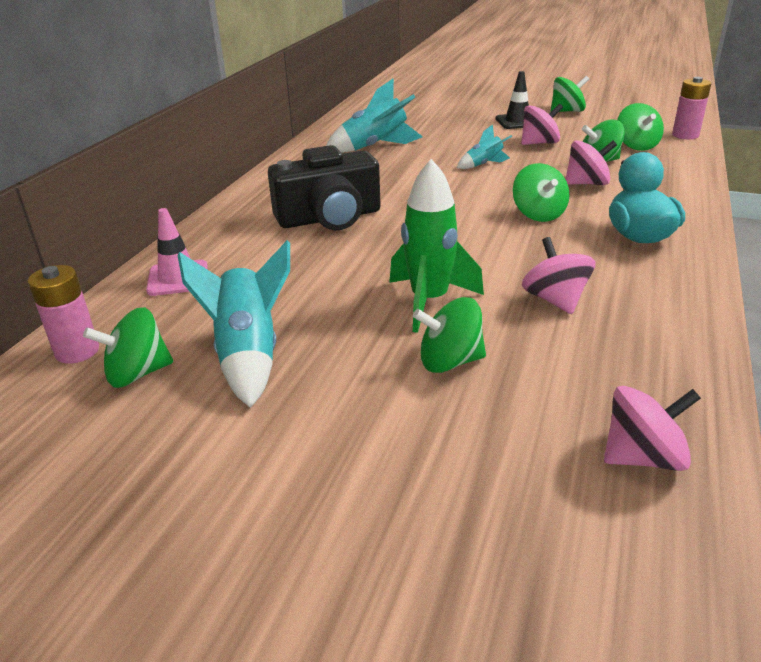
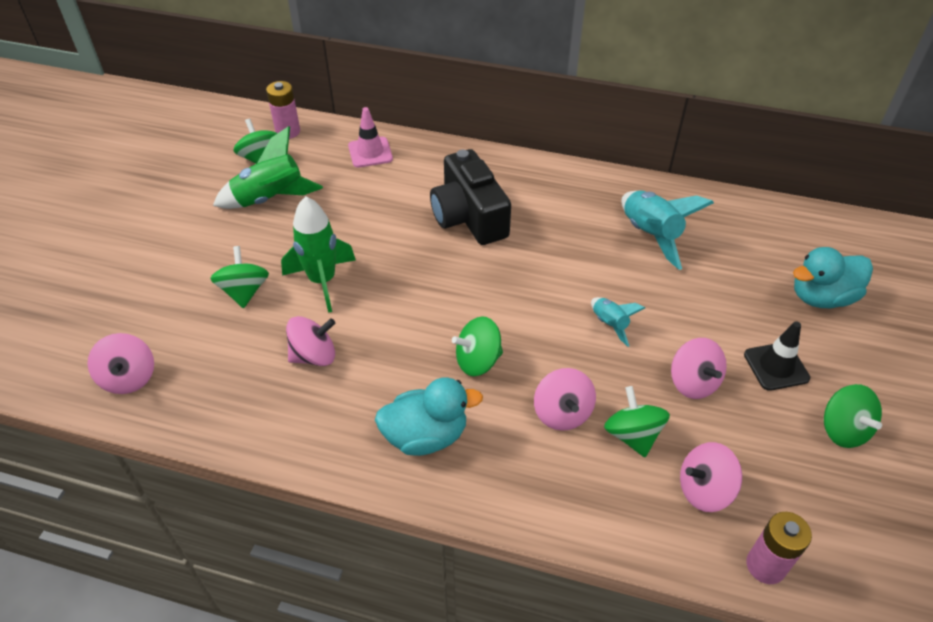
camera: 85 degrees right, 15 degrees up
turquoise rocket [177,240,290,408] -> green rocket [213,126,323,209]
green spinning top [617,103,664,151] -> pink spinning top [680,442,742,512]
none -> turquoise duck [793,247,873,308]

